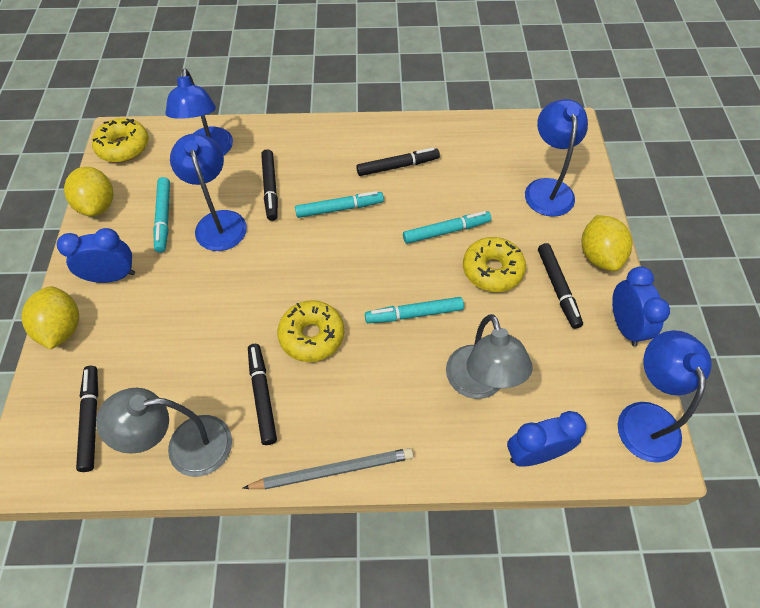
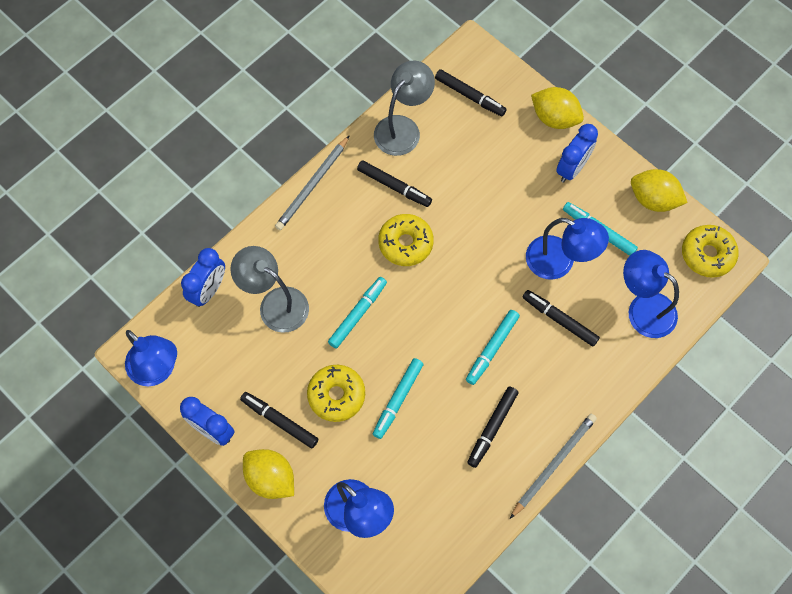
camera: 135 degrees right, 10 degrees up
none -> grey pencil [510,414,597,519]

